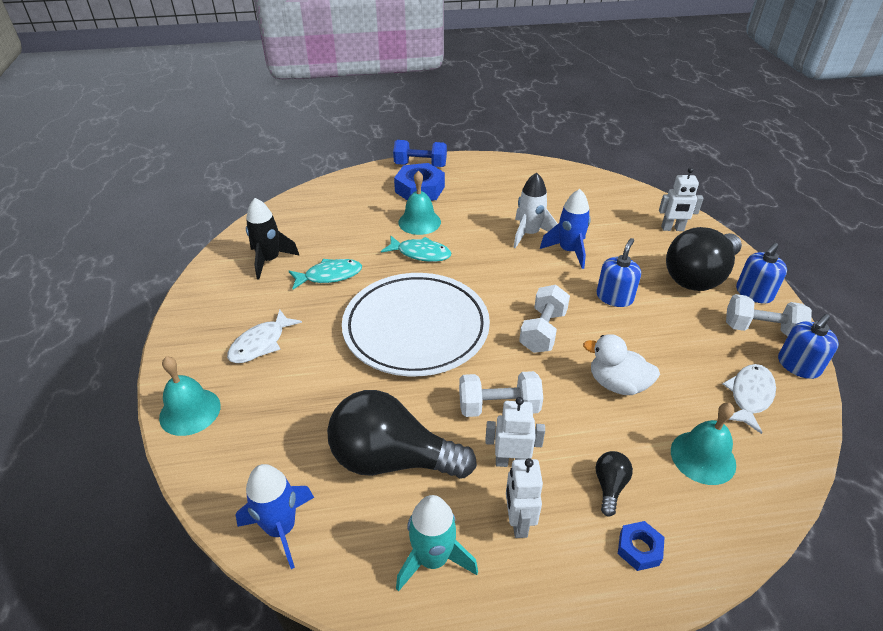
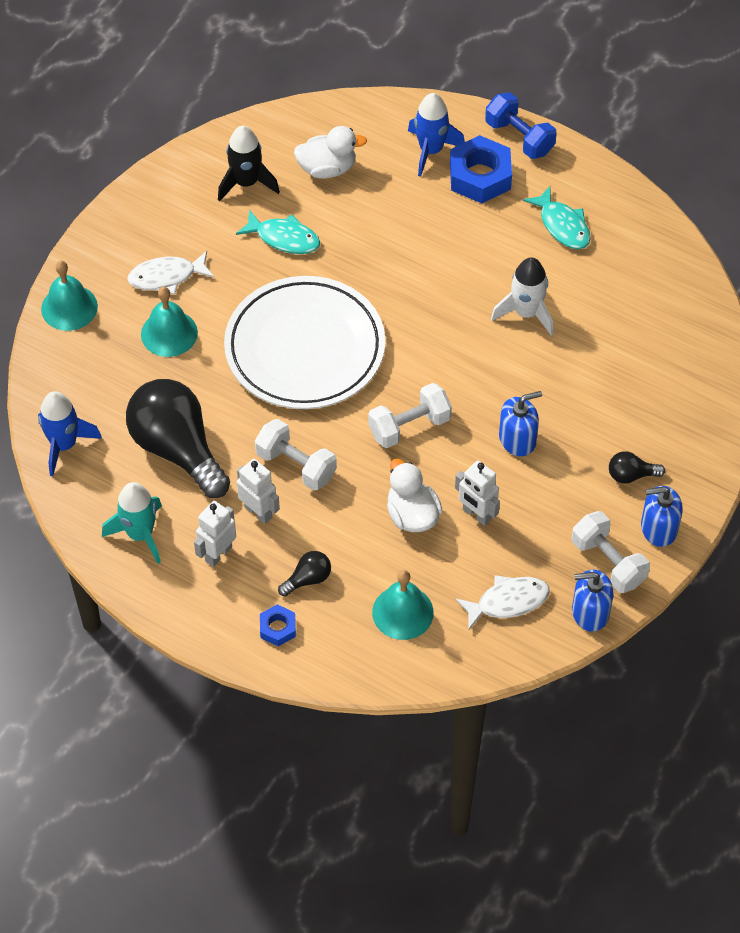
camera: 40 degrees right, 15 degrees up
turquoise fish [381,236,451,262] -> turquoise fish moved to [523,186,591,249]
turquoise bell [398,171,441,235] -> turquoise bell moved to [141,287,198,357]
blue rocket [540,189,591,269] -> blue rocket moved to [408,93,465,177]
white robot [659,168,703,231] -> white robot moved to [455,460,500,526]
black light bulb [666,227,742,291] -> black light bulb [609,451,665,484], size x0.42
none -> white duck [294,126,367,179]

